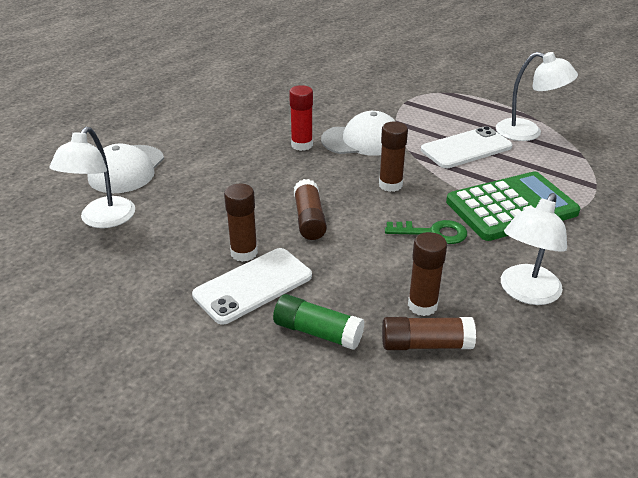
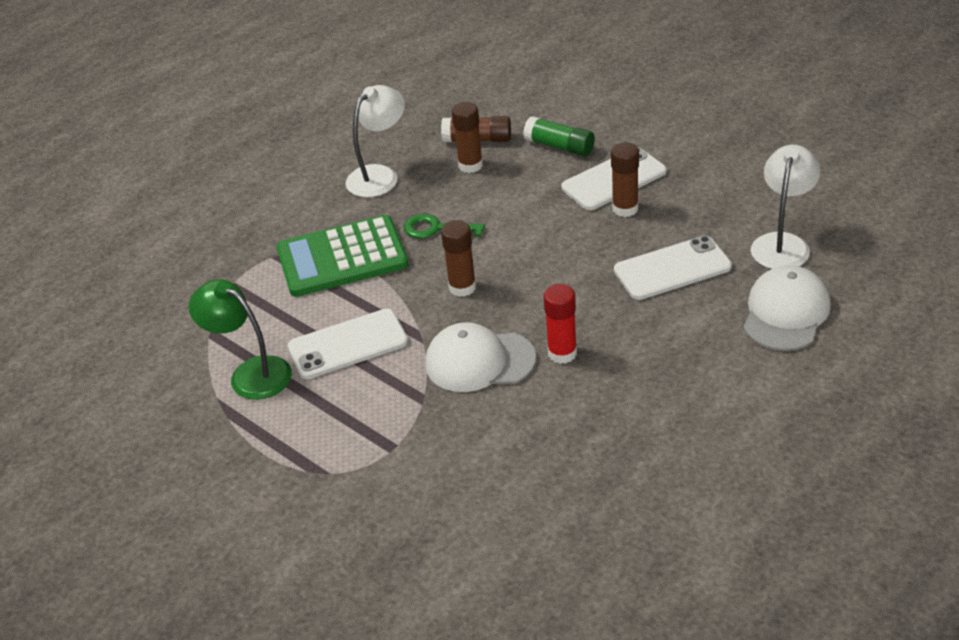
camera: 170 degrees left, 5 degrees up
brown glue stick [294,179,327,240] -> none
white lamp [496,52,578,141] -> green lamp [189,279,292,400]
none -> white phone [614,236,732,300]

